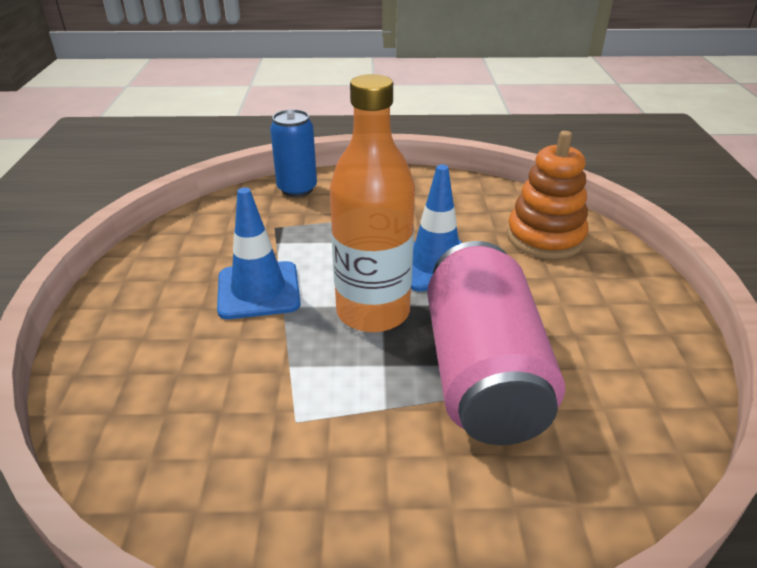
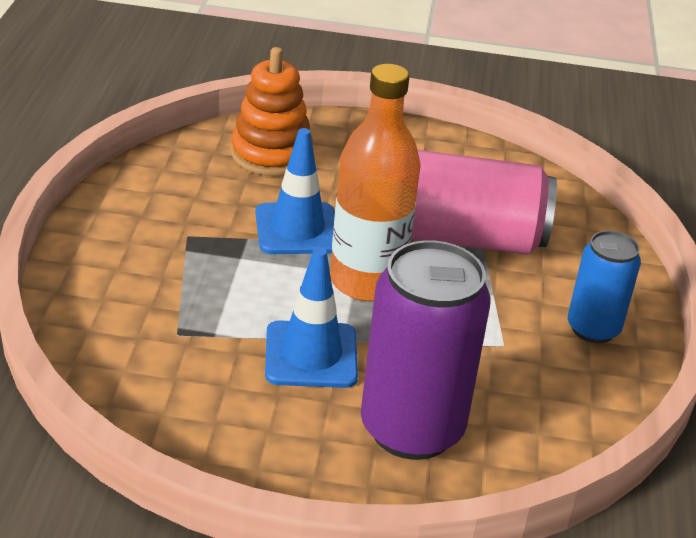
camera: 85 degrees left, 0 degrees up
blue can [270,109,317,197] -> blue can moved to [568,230,641,343]
none -> purple can [361,240,491,460]

